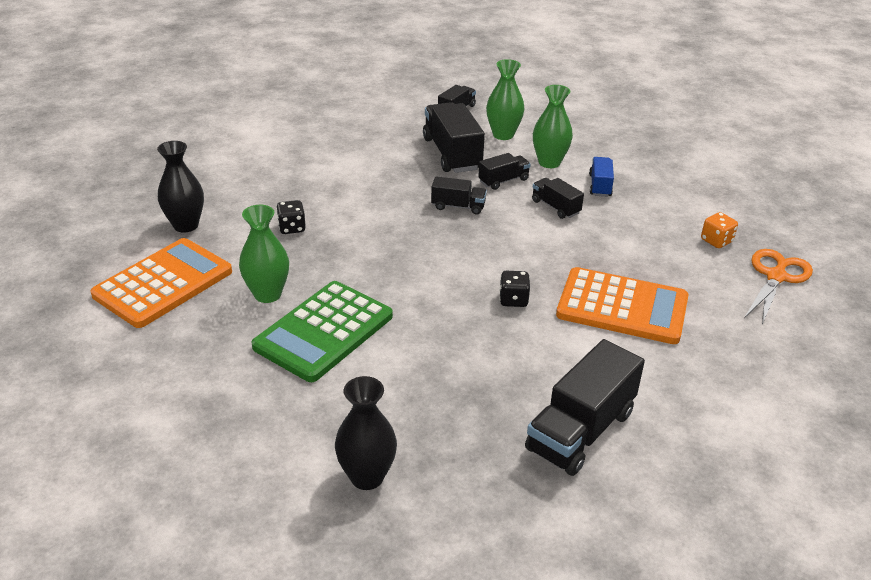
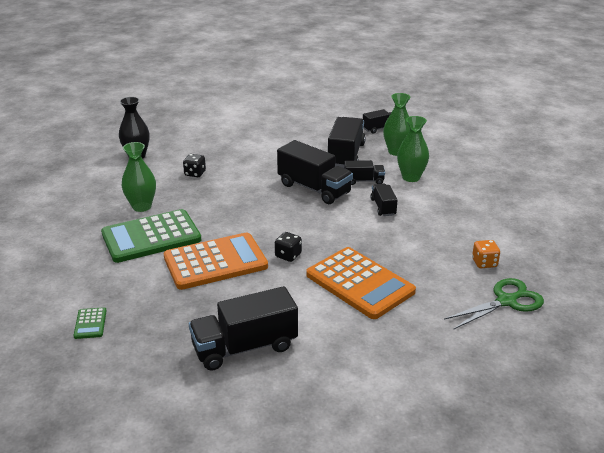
camera: 30 degrees right, 5 degrees down
orange calculator [91,238,232,328] -> orange calculator moved to [164,232,268,290]
black vase [335,376,397,490] -> green calculator [74,307,106,339]
black truck [431,176,487,215] -> black truck [277,140,353,204], size x1.88
blue truck [589,157,614,197] -> none
orange scissors [745,249,813,325] -> green scissors [444,278,544,329]

